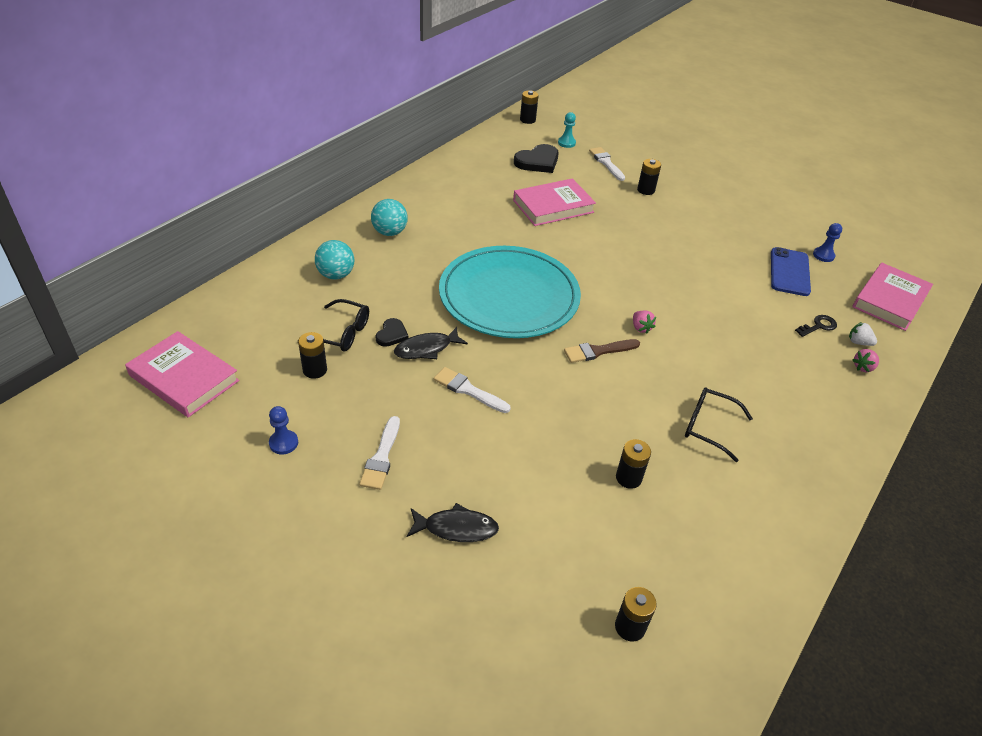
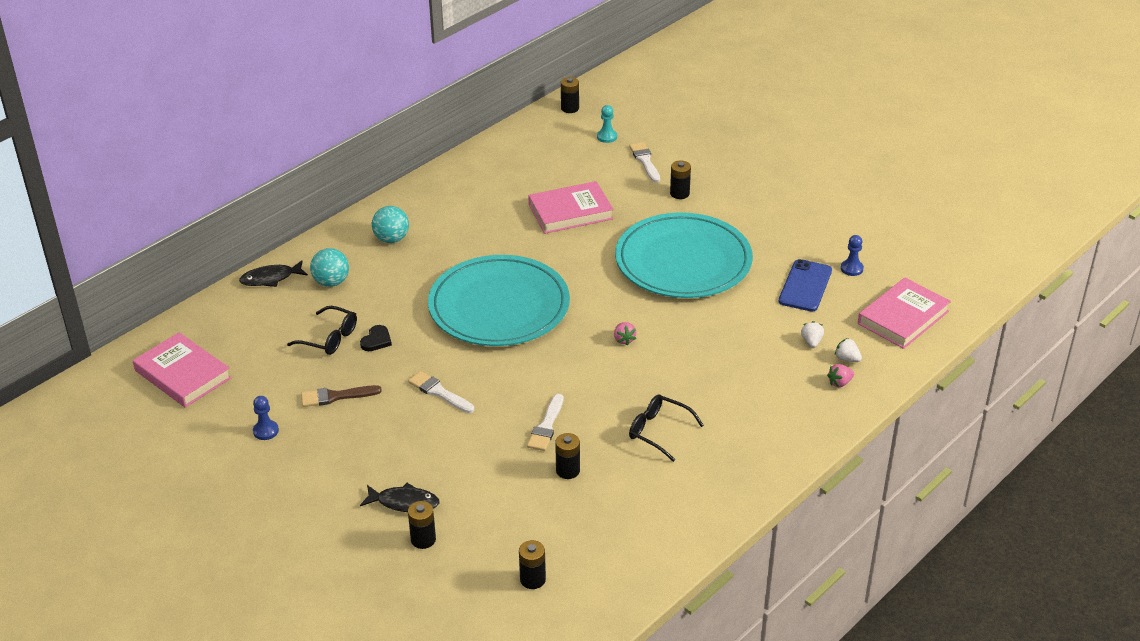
camera: 10 degrees right, 5 degrees down
black battery [298,332,327,379] -> black battery moved to [408,501,436,549]
white brush [359,416,400,490] -> white brush moved to [527,394,564,451]
black fish [394,327,468,359] -> black fish moved to [239,260,308,287]
black heart [514,144,559,173] -> none
brown brush [564,339,640,363] -> brown brush moved to [301,385,382,407]
black key [795,315,837,337] -> white strawberry [801,321,824,348]
none -> turquoise plate [615,212,753,298]

